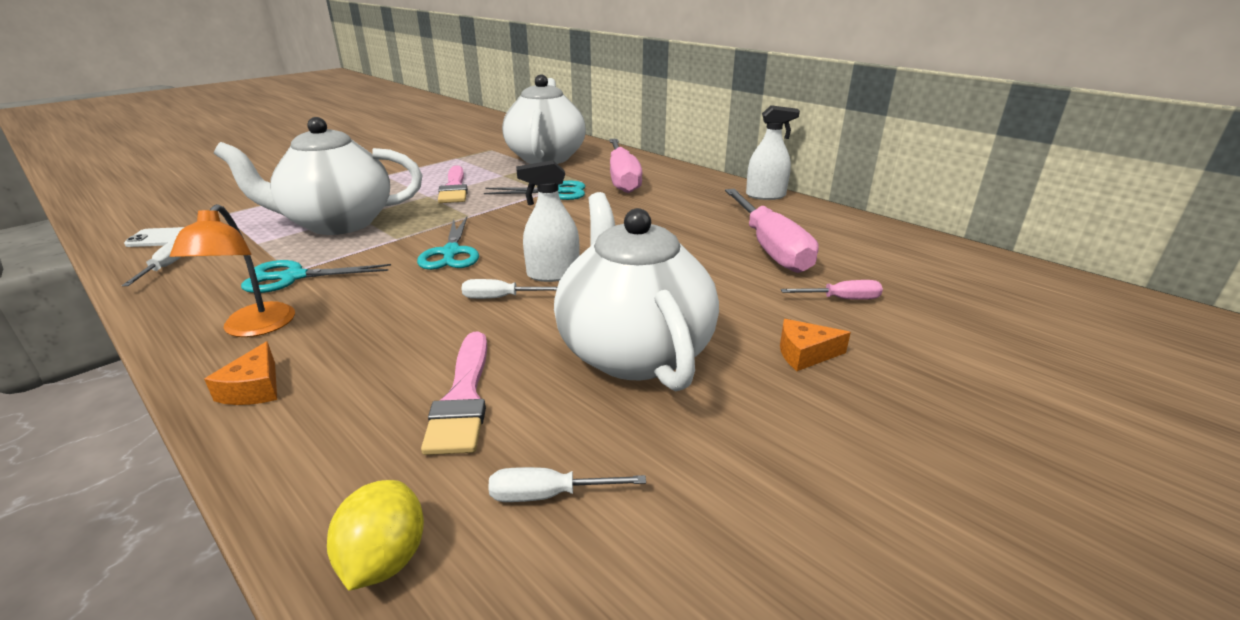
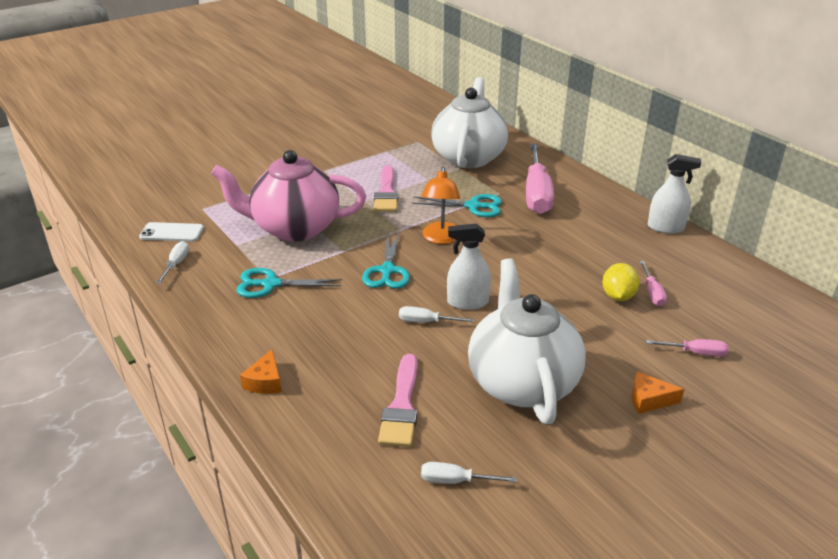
camera: 10 degrees right, 5 degrees up
orange lamp [170,204,295,337] -> orange lamp moved to [421,167,460,244]
white teapot [214,117,422,235] -> pink teapot [211,150,366,242]
yellow lemon [327,480,424,591] -> yellow lemon moved to [602,263,640,301]
pink screwdriver [725,189,818,273] -> pink screwdriver [640,261,667,306], size x0.45

